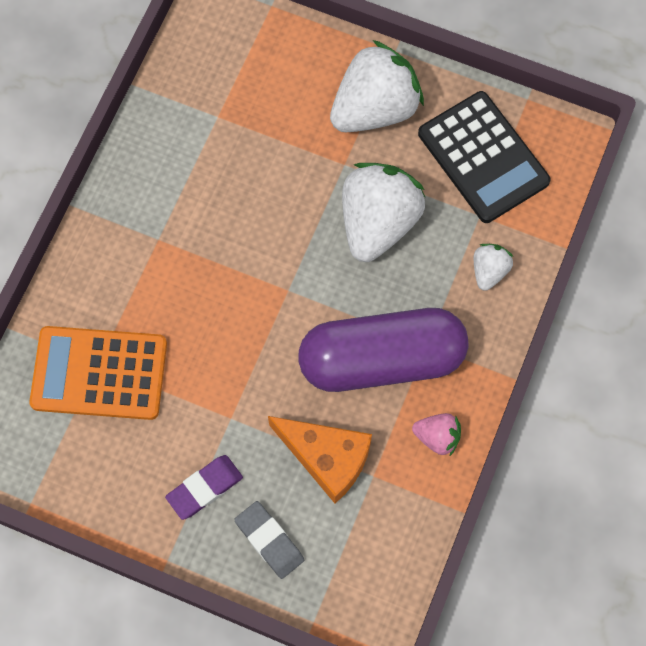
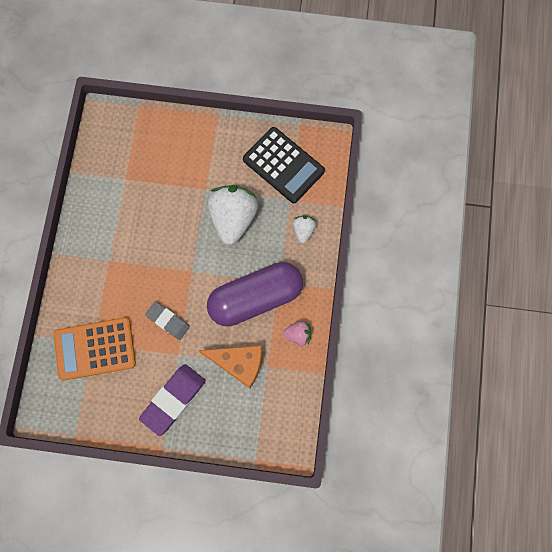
camera: 15 degrees left, 5 degrees up
purple eraser [165,455,243,520] -> purple eraser [139,364,206,436], size x1.59
grey eraser [234,501,304,579] -> grey eraser moved to [145,301,190,340]
white strawberry [330,40,424,132] -> none

